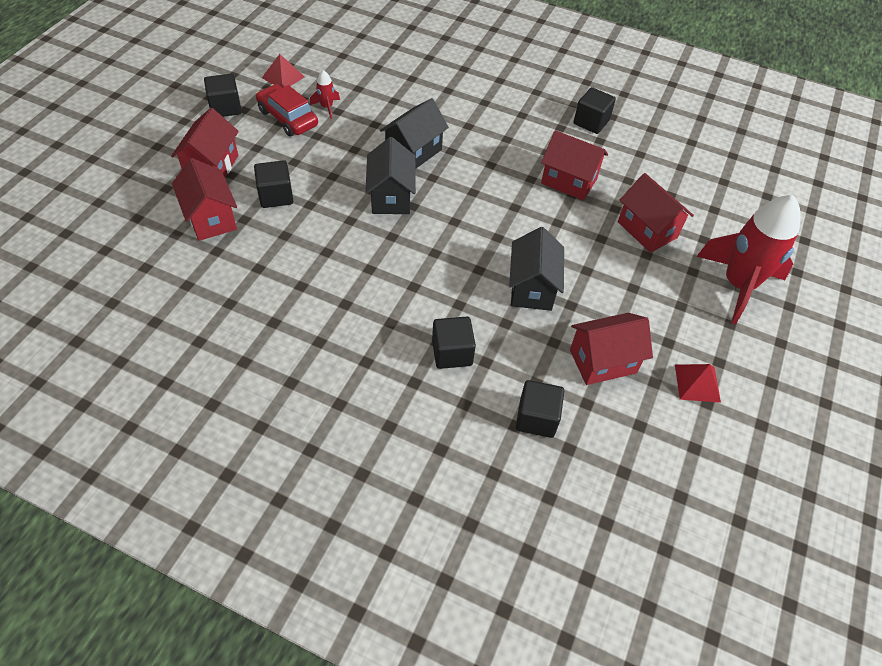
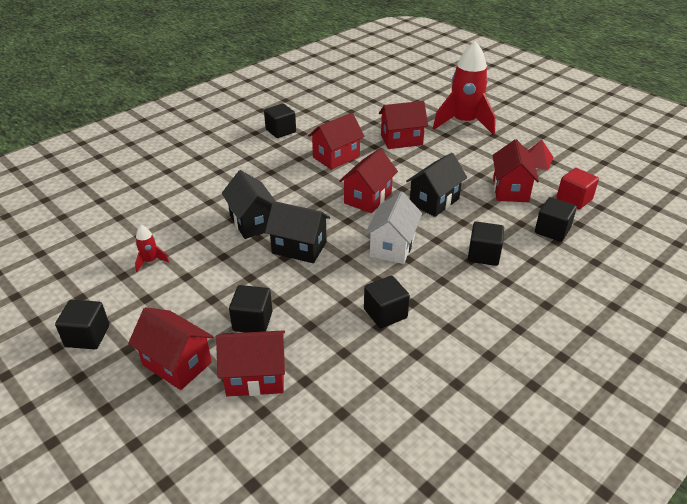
camera: 65 degrees left, 15 degrees down
red car [256,84,318,136] -> none
red pyramid [262,54,304,88] -> none
black house [509,227,564,311] -> black house turned 75 degrees counterclockwise [406,153,467,217]
none -> red house [339,148,398,213]
none -> black cube [364,276,410,328]
none -> white house [365,192,422,264]
none -> red cube [556,168,599,210]

